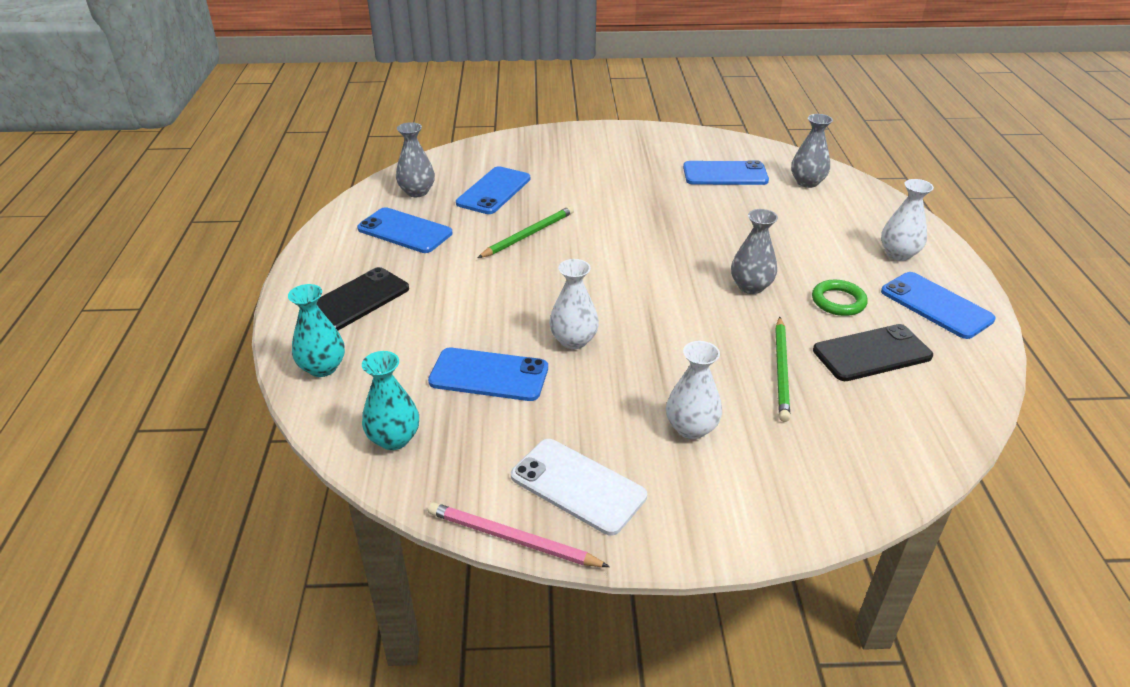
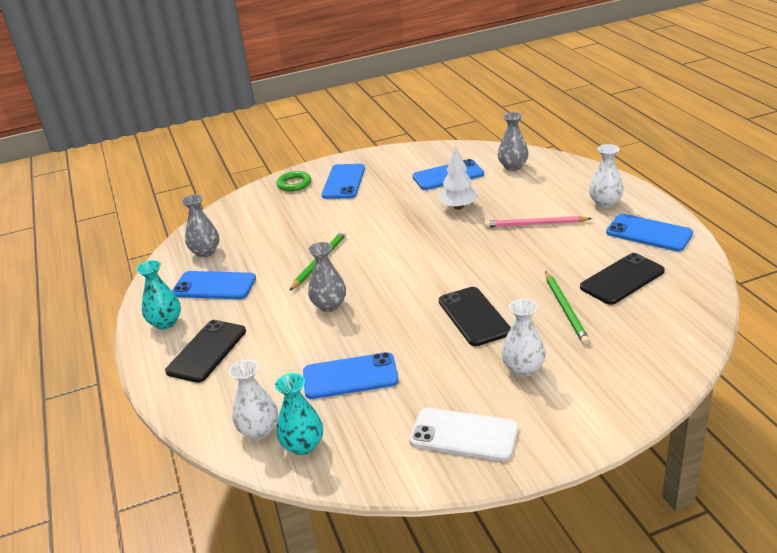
camera: 15 degrees left, 5 degrees down
turquoise vase [288,284,345,377] -> turquoise vase moved to [136,260,181,330]
pink pencil [428,502,610,567] -> pink pencil moved to [484,216,592,227]
blue phone [456,166,530,214] -> blue phone moved to [322,164,365,199]
white vase [549,259,599,349] -> white vase moved to [229,360,278,440]
grey vase [731,209,778,294] -> grey vase moved to [308,242,346,312]
green ring [812,280,868,316] -> green ring moved to [276,171,311,192]
none -> white tree [439,146,477,210]
none -> black phone [439,287,511,346]

